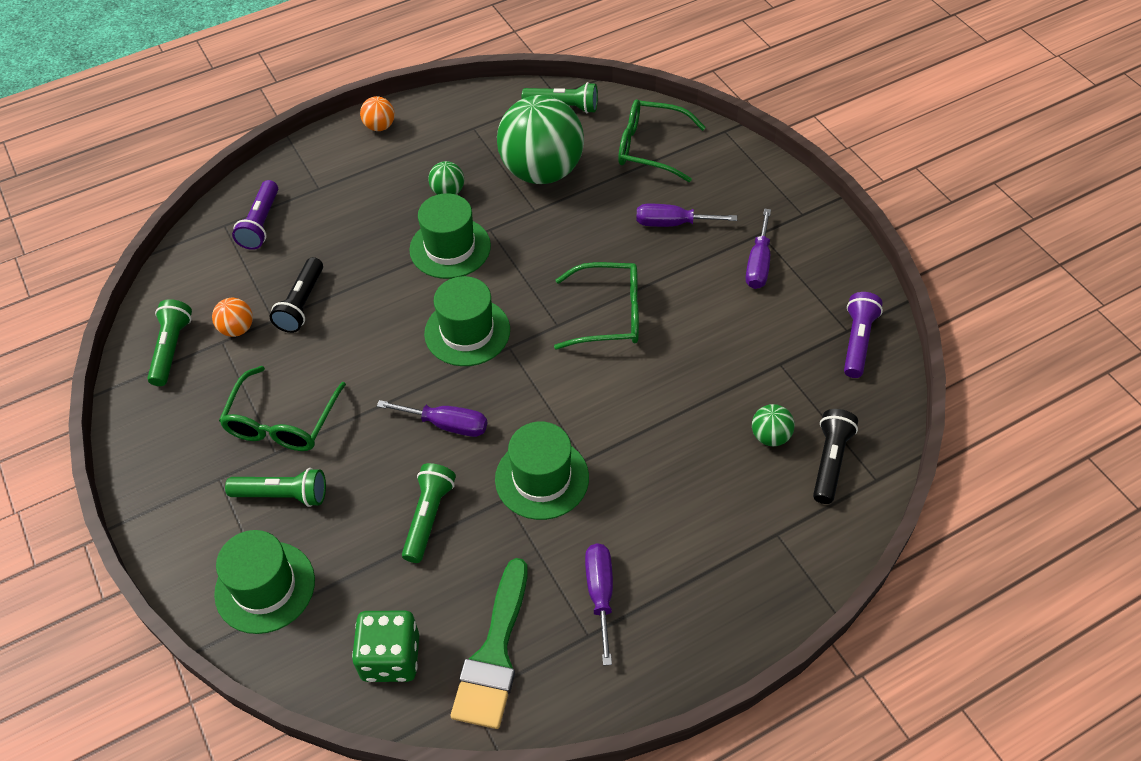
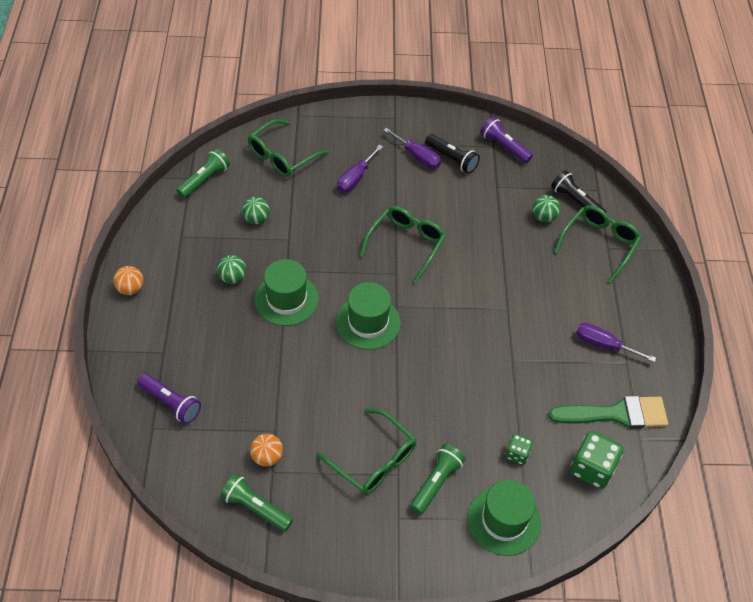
camera: 65 degrees left, 0 degrees up
black flashlight [269,257,323,333] -> black flashlight moved to [425,134,480,174]
purple screwdriver [377,400,487,437] -> none
green flashlight [402,463,456,563] -> none
green brush [451,558,528,729] -> green brush turned 45 degrees counterclockwise [548,396,668,429]
green hat [495,422,589,520] -> none
green ball [497,95,584,184] -> green ball [242,197,270,224], size x0.41
none -> green dice [505,434,533,465]
none -> green glasses [554,205,641,283]

